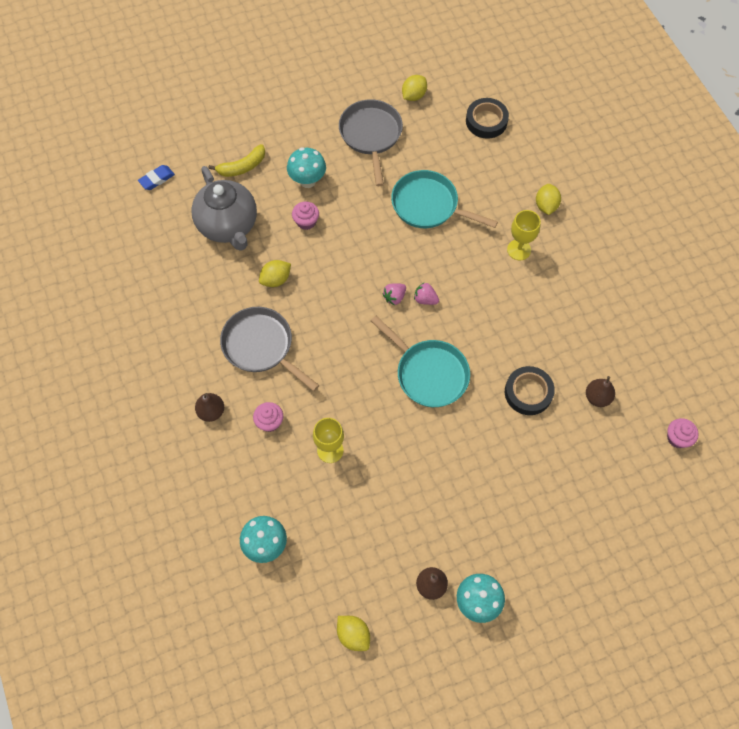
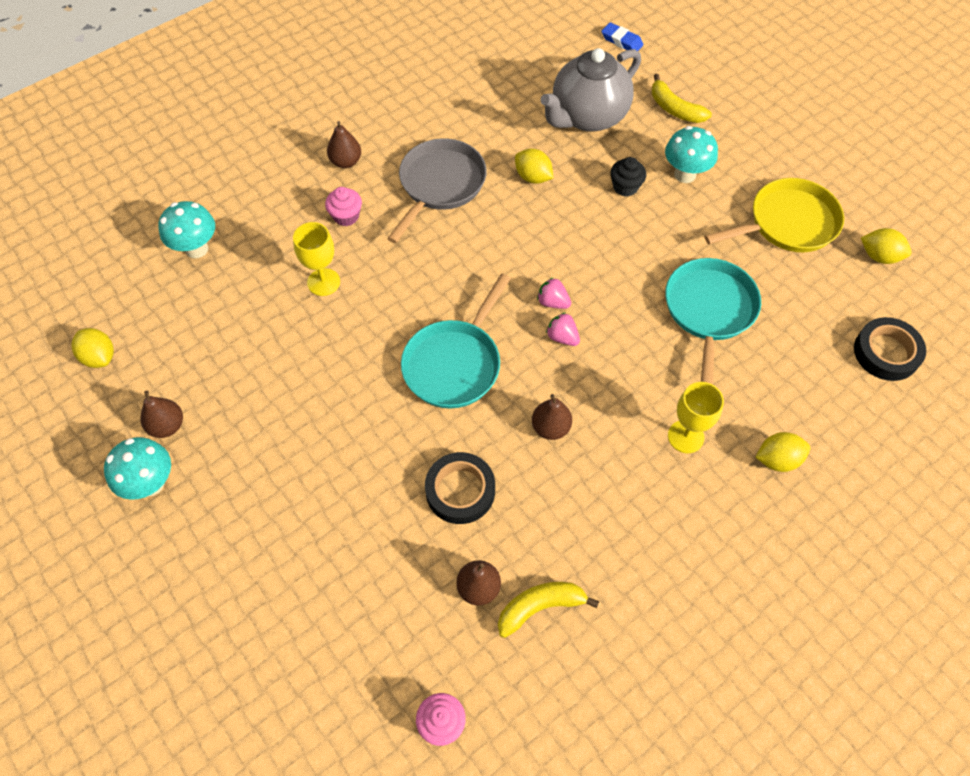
camera: 75 degrees right, 5 degrees down
pink cupcake [292,202,319,230] -> black cupcake [610,157,646,196]
yellow lemon [337,616,370,651] -> yellow lemon turned 75 degrees counterclockwise [71,328,114,368]
grey pan [339,99,403,186] -> yellow pan [705,178,844,252]
pink strawberry [414,282,439,305] -> pink strawberry turned 60 degrees counterclockwise [546,312,580,346]
none -> yellow banana [498,582,599,638]
none -> brown pear [532,394,572,440]

